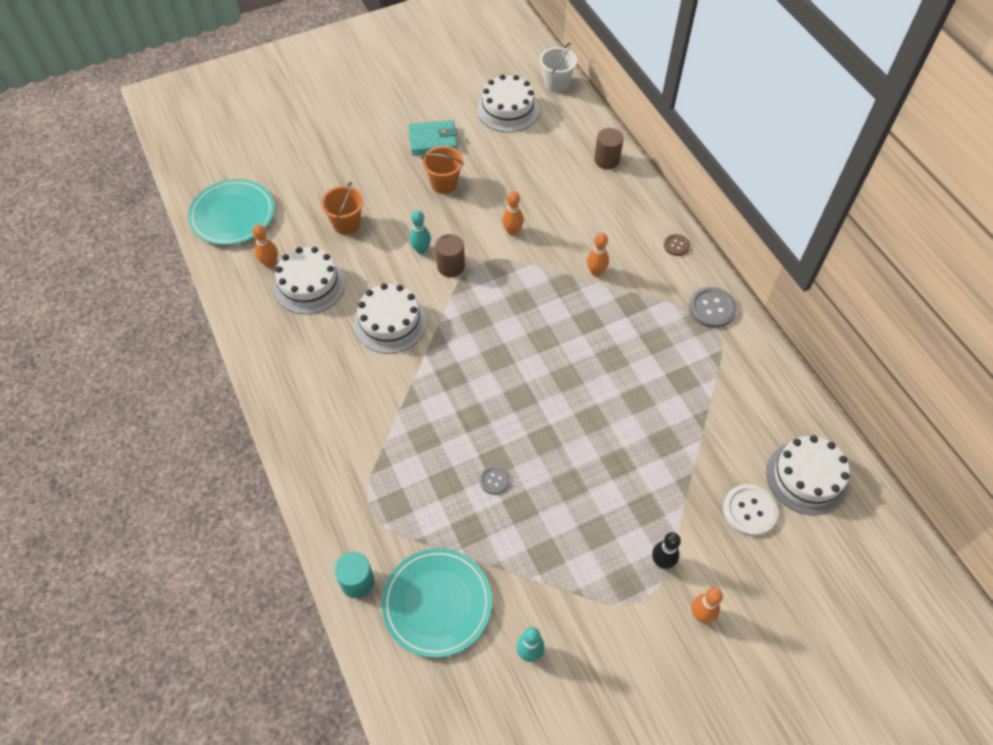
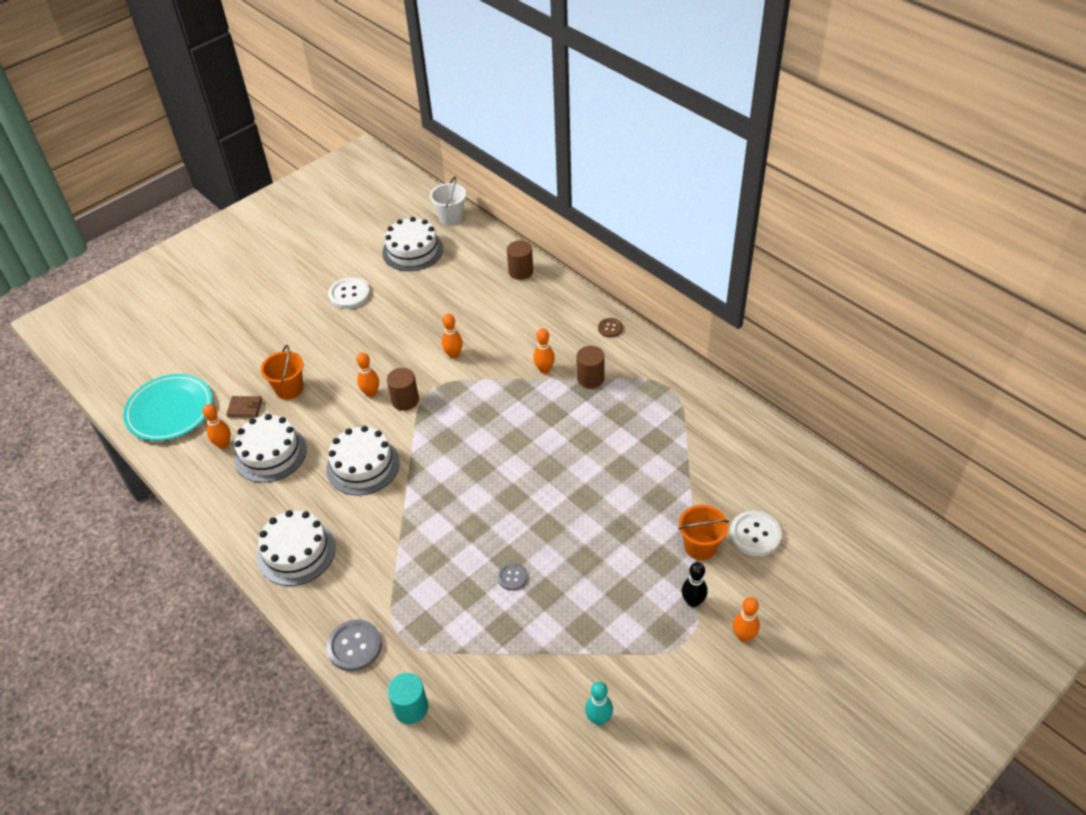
camera: 15 degrees left, 10 degrees down
turquoise plate [382,548,492,658] -> none
turquoise wallet [408,120,458,155] -> white button [328,277,370,309]
turquoise bowling pin [409,210,431,254] -> orange bowling pin [356,352,379,397]
orange bucket [422,146,464,194] -> orange bucket moved to [678,505,729,560]
grey button [689,287,737,328] -> grey button moved to [327,619,382,671]
white cake [766,435,850,515] -> white cake moved to [257,510,336,586]
none -> brown wallet [226,396,262,418]
none -> brown cylinder [577,346,605,388]

